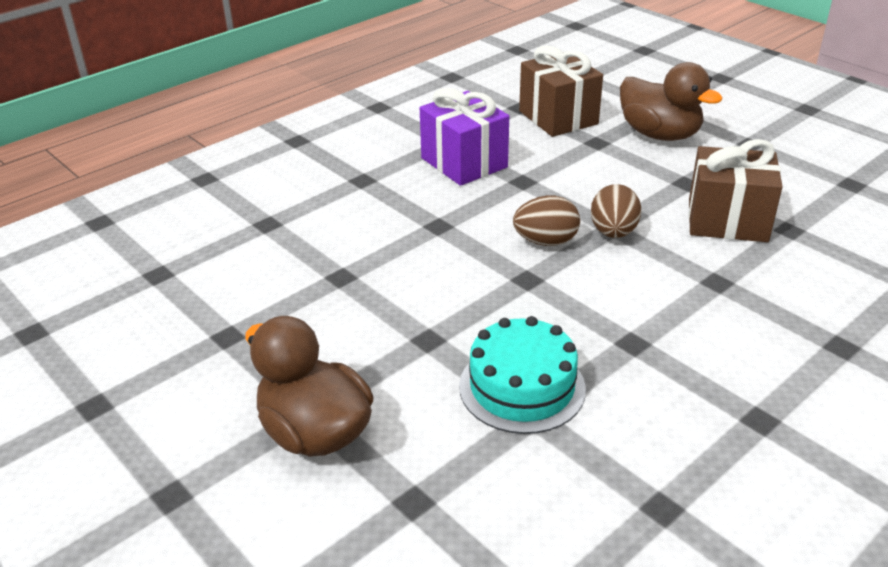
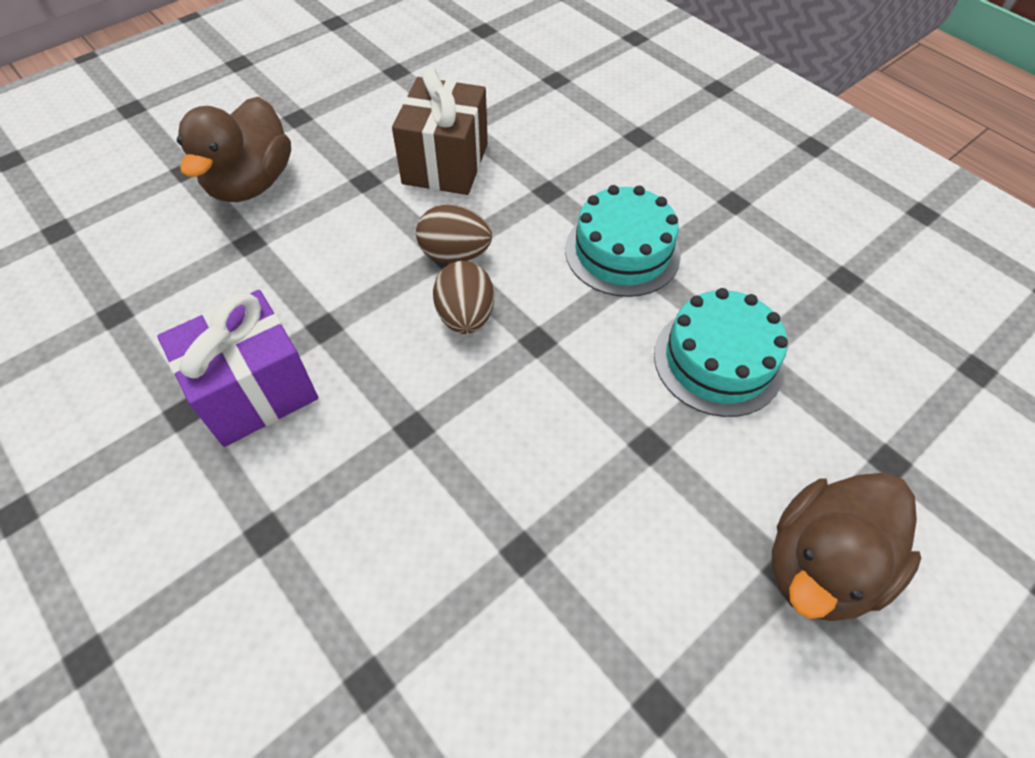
camera: 90 degrees left, 20 degrees up
brown gift [519,46,603,137] -> none
brown duck [620,62,722,141] -> brown duck turned 150 degrees clockwise [177,97,291,202]
none -> turquoise cake [565,185,681,297]

